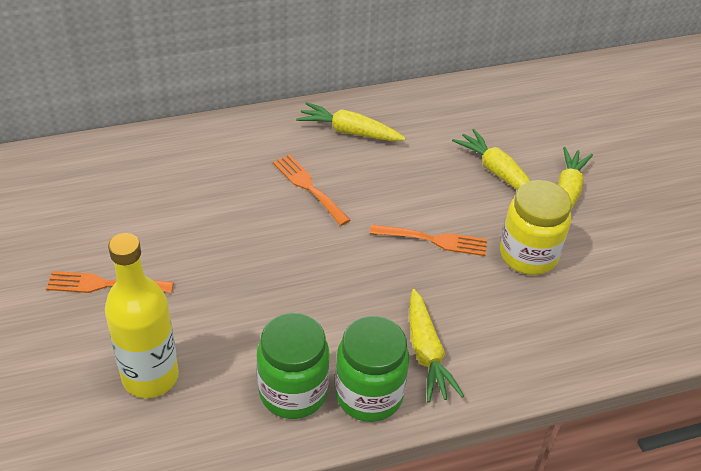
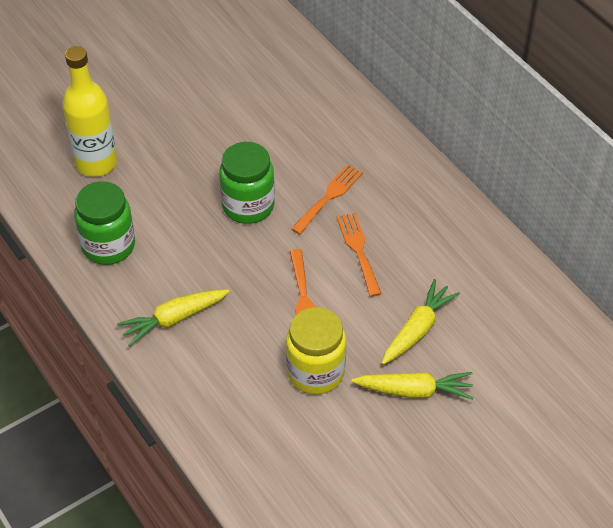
camera: 75 degrees right, 5 degrees up
orange fork [46,271,174,293] -> orange fork moved to [337,213,382,297]
yellow carrot [296,102,406,141] -> none
green jar [335,316,409,422] -> green jar moved to [219,142,275,224]

